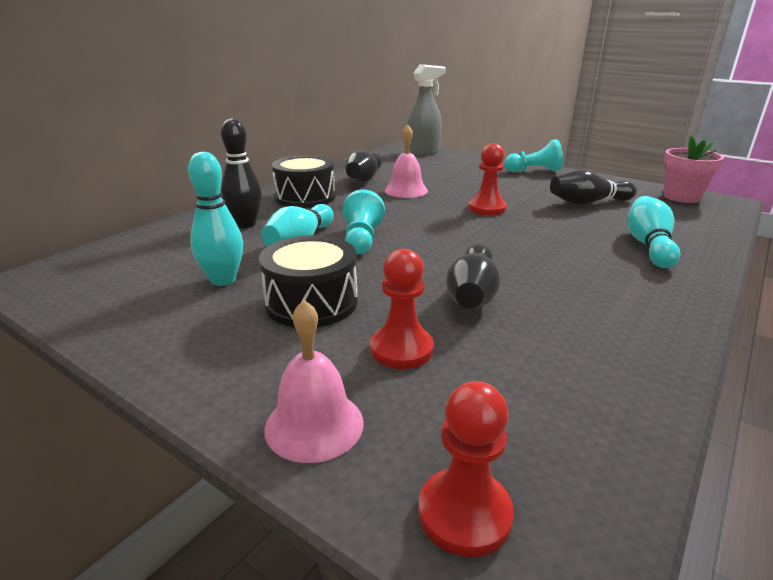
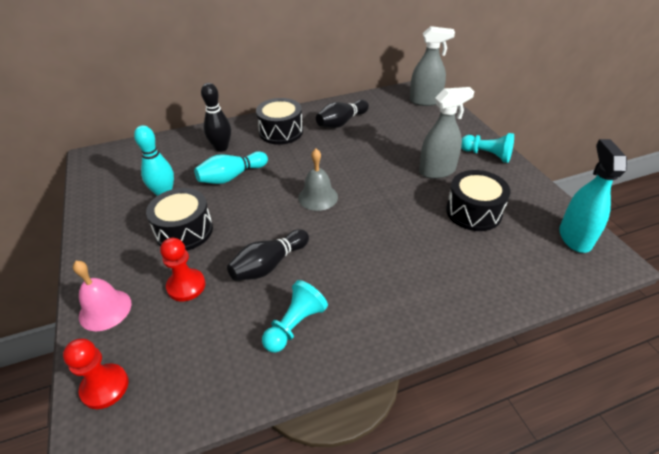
camera: 35 degrees right, 15 degrees up
turquoise pawn [343,189,385,254] -> turquoise pawn moved to [262,280,328,353]
pink bell [384,125,428,198] -> none
red pawn [468,143,507,215] -> none
black bowling pin [550,169,637,205] -> black drum [446,170,510,231]
turquoise bowling pin [627,196,680,268] -> none
pink flower pot [664,135,724,203] -> turquoise spray bottle [559,139,627,253]
none -> grey bell [298,149,338,211]
none -> grey spray bottle [419,87,474,179]

